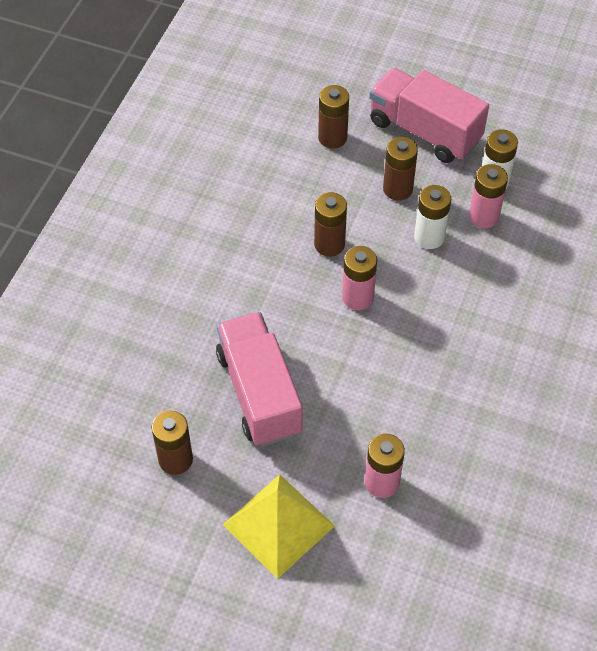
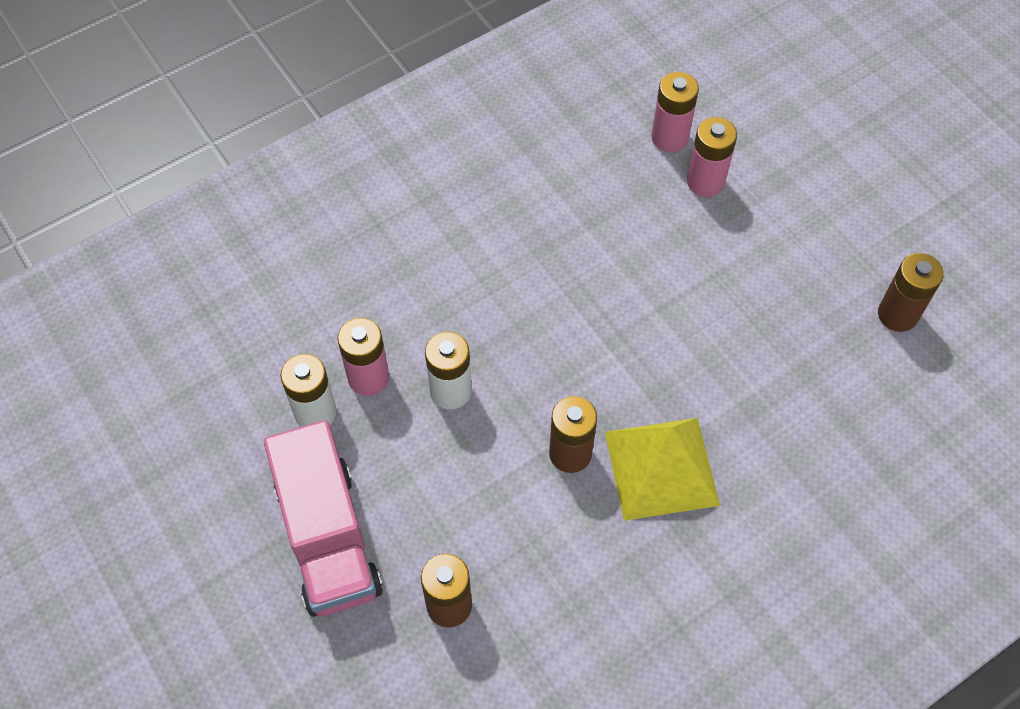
camera: 145 degrees left, 5 degrees up
pink truck [216,312,302,446] -> none
yellow pyramid [223,474,335,579] -> yellow pyramid moved to [605,418,720,521]
pink battery [342,246,377,310] -> pink battery moved to [651,72,699,152]
brown battery [383,137,418,200] -> none

